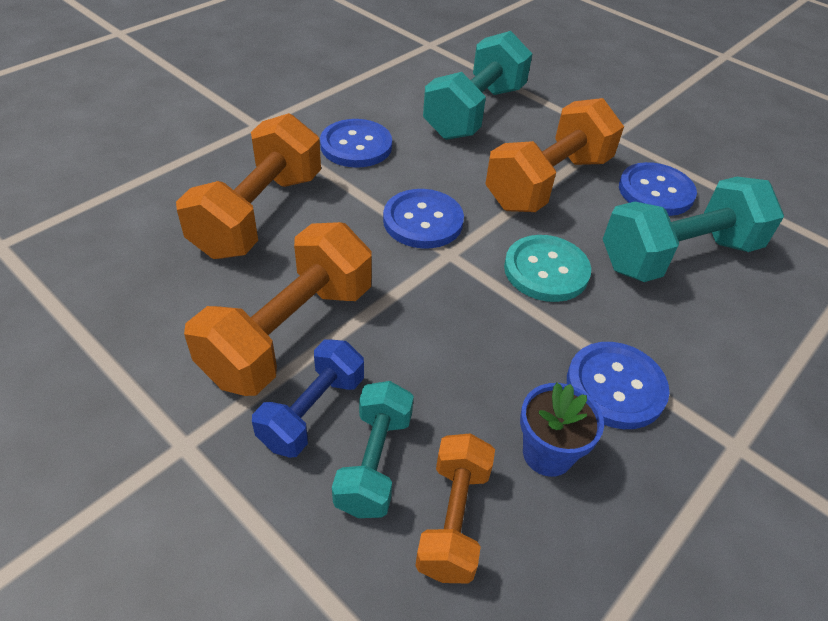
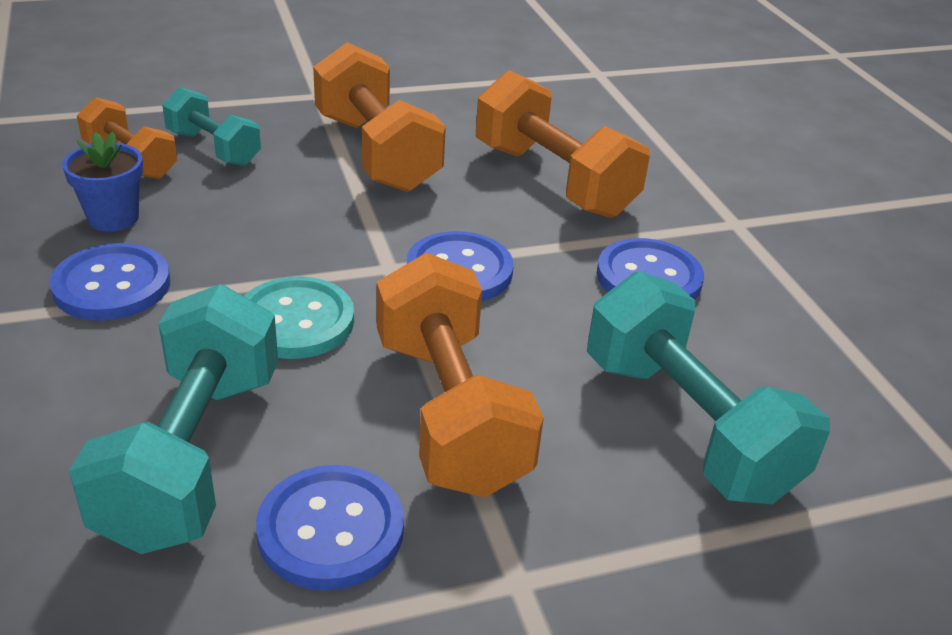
camera: 120 degrees right, 10 degrees down
blue dumbbell [252,339,364,458] -> none

